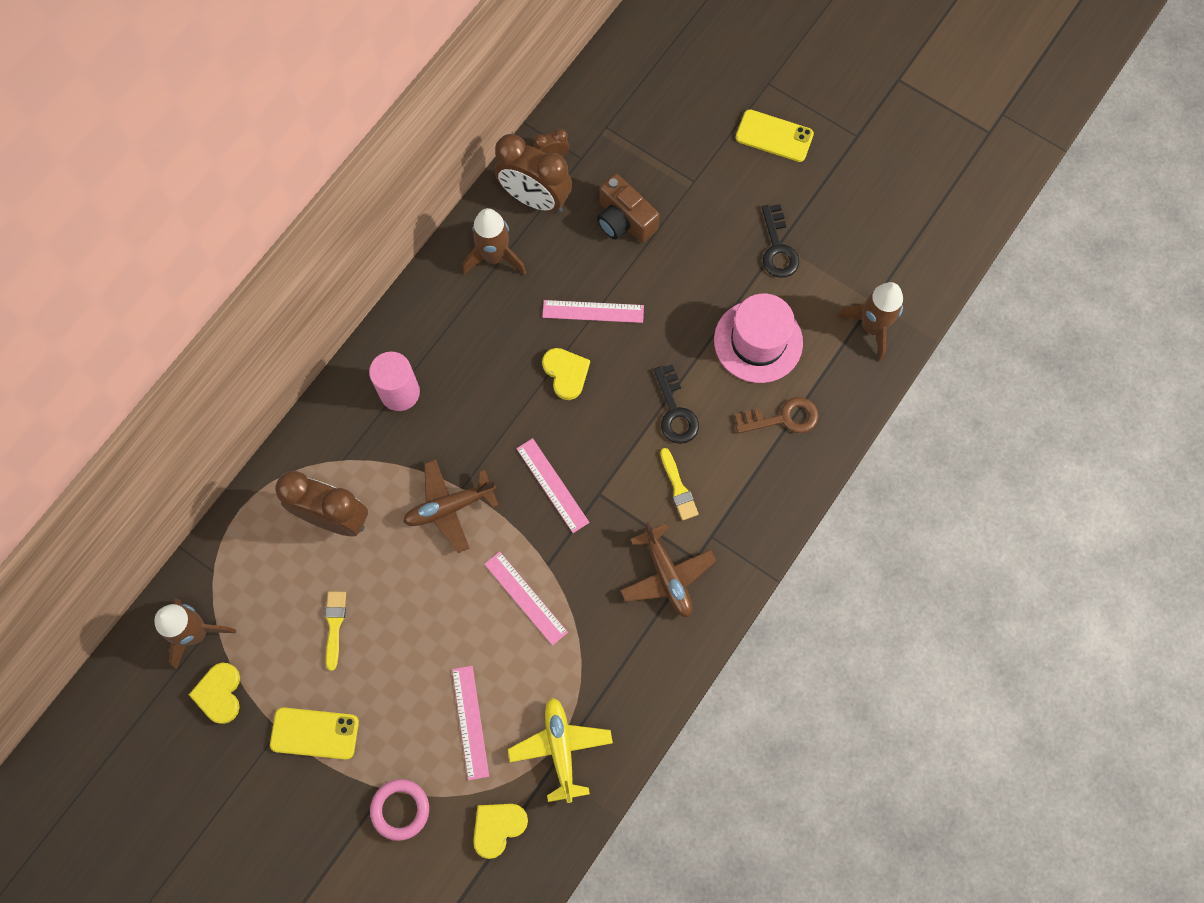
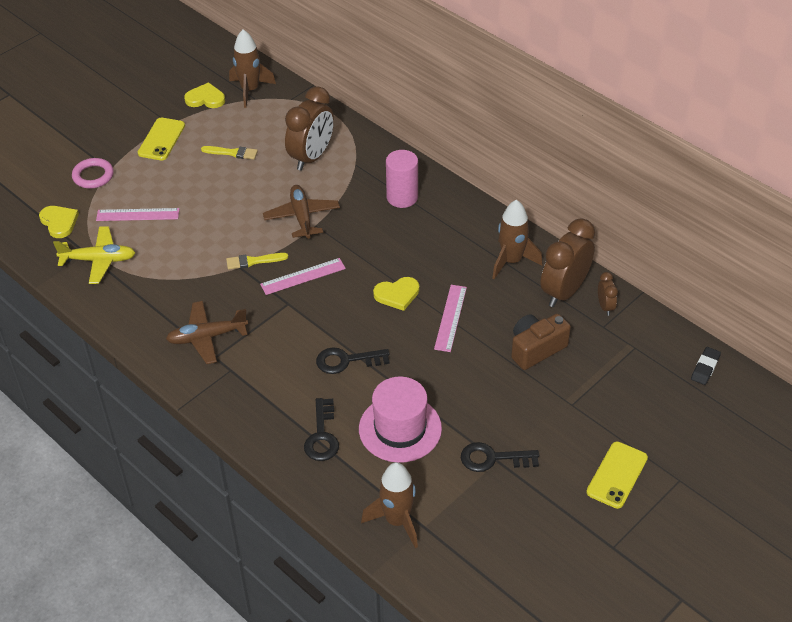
camera: 100 degrees right, 25 degrees down
pink ruler [484,551,568,646] -> none
yellow brush [660,448,699,520] -> yellow brush moved to [226,253,288,270]
brown key [735,397,819,433] -> black key [304,398,339,461]
none -> black eraser [691,347,721,385]

